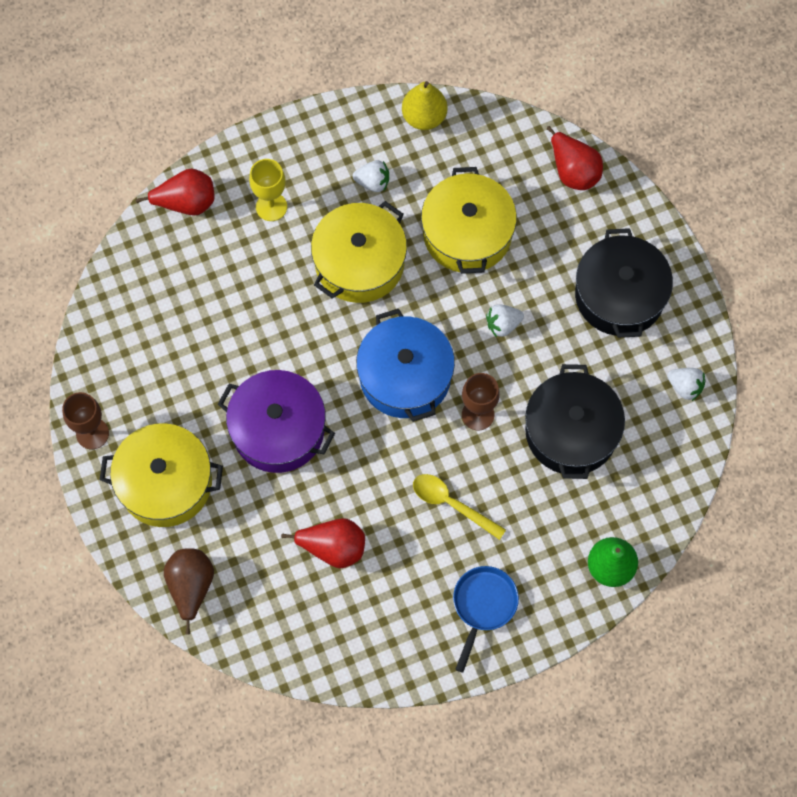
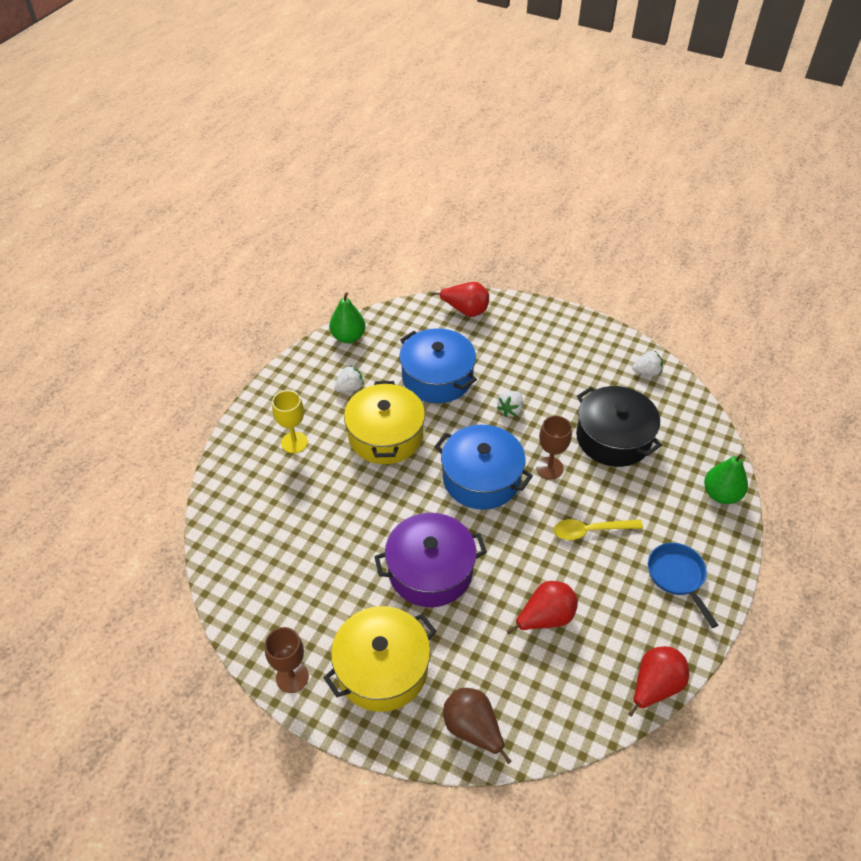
camera: 40 degrees left, 20 degrees down
red pear [136,168,215,216] -> red pear moved to [628,646,689,717]
yellow pear [402,81,448,130] -> green pear [329,292,365,343]
yellow pot [421,167,517,274] -> blue pot [399,328,477,403]
black pot [575,228,673,338] -> none

